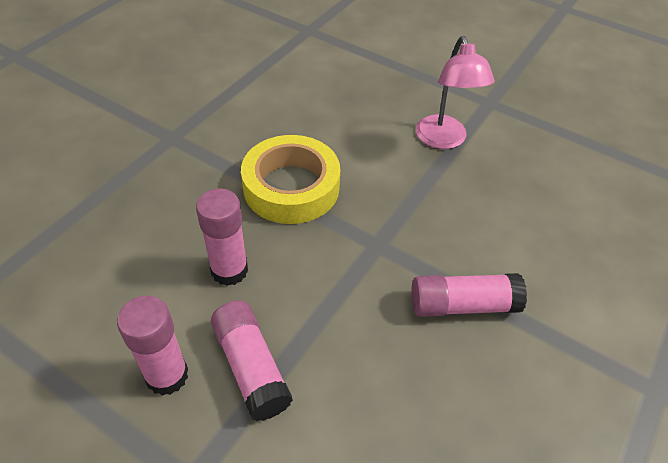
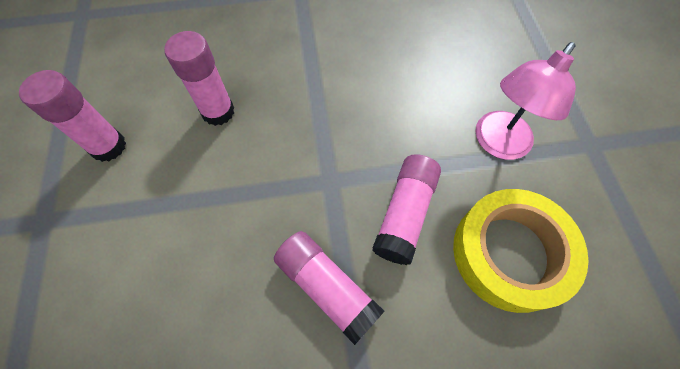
camera: 50 degrees right, 15 degrees up
pink glue stick [211,300,293,421] -> pink glue stick moved to [372,154,441,265]
yellow tape [241,135,340,224] -> yellow tape moved to [453,189,589,313]

